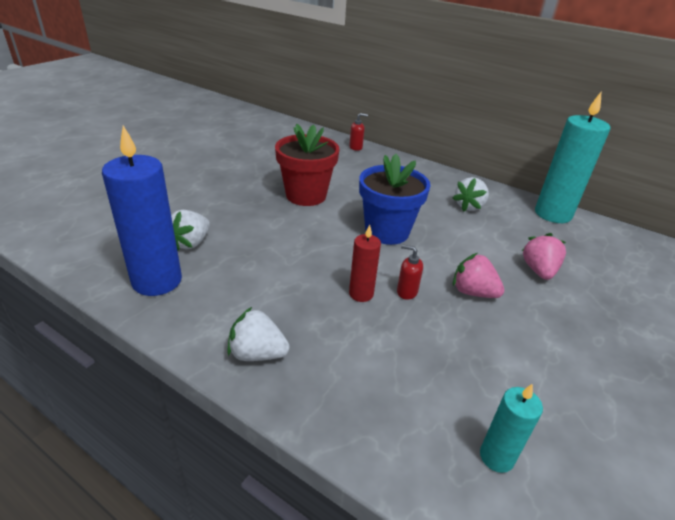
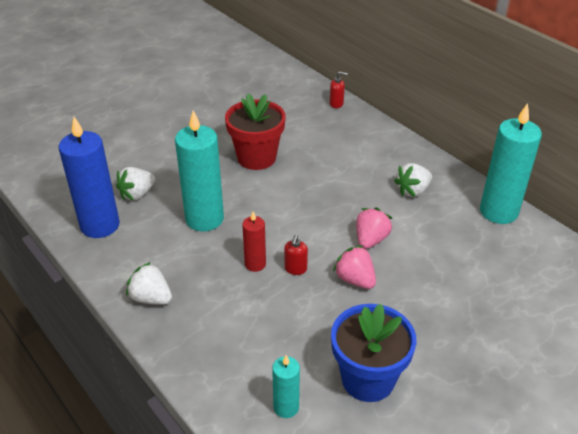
camera: 20 degrees right, 5 degrees up
blue flower pot [359,154,431,245] -> blue flower pot moved to [331,304,416,402]
red soap dispenser [397,244,423,300] -> red soap dispenser turned 120 degrees counterclockwise [284,235,308,275]
pink strawberry [522,233,566,280] -> pink strawberry moved to [356,208,392,249]
none -> turquoise candle [175,111,224,232]

